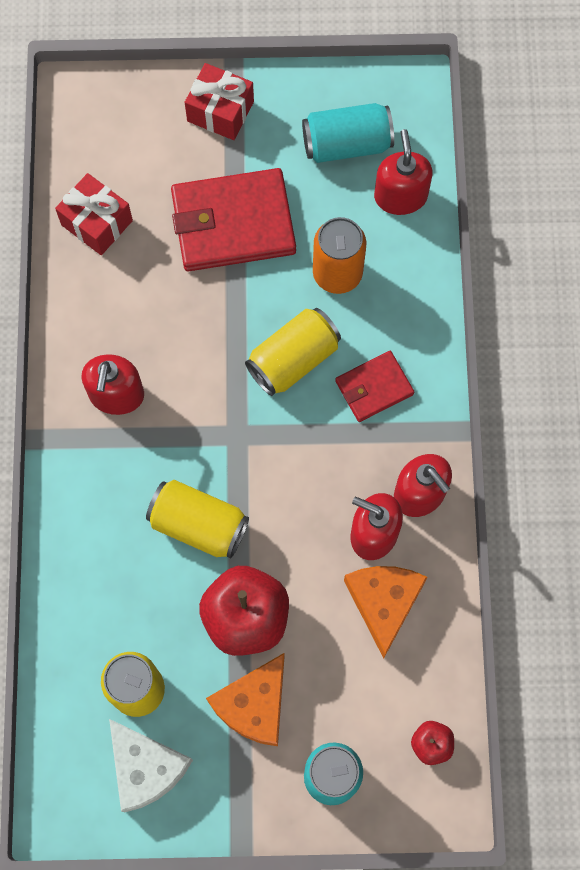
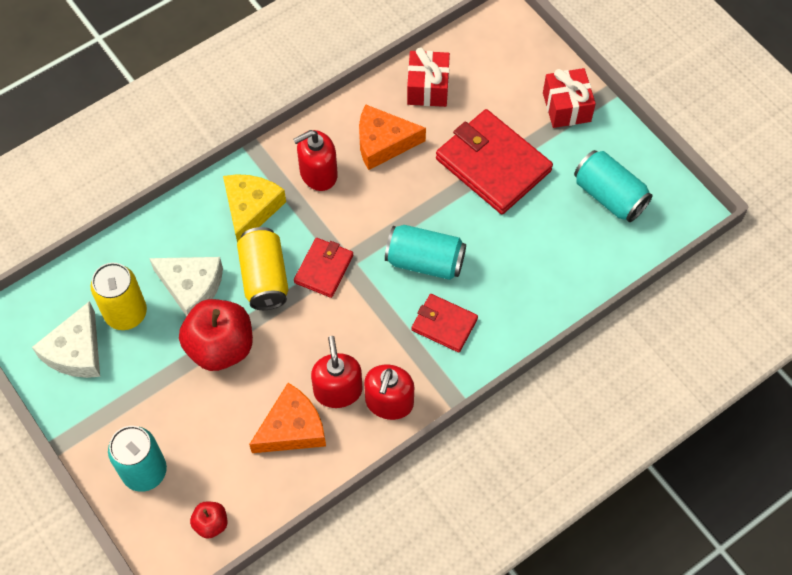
camera: 55 degrees right, 10 degrees down
orange cheese [206,653,284,746] -> orange cheese moved to [359,104,426,170]
yellow can [245,308,341,396] -> turquoise can [385,225,466,280]
orange can [313,217,366,294] -> none
red soap dispenser [374,129,433,215] -> none
none -> white cheese [149,257,223,316]
none -> yellow cheese [223,174,286,242]
none -> red wallet [294,238,353,298]

